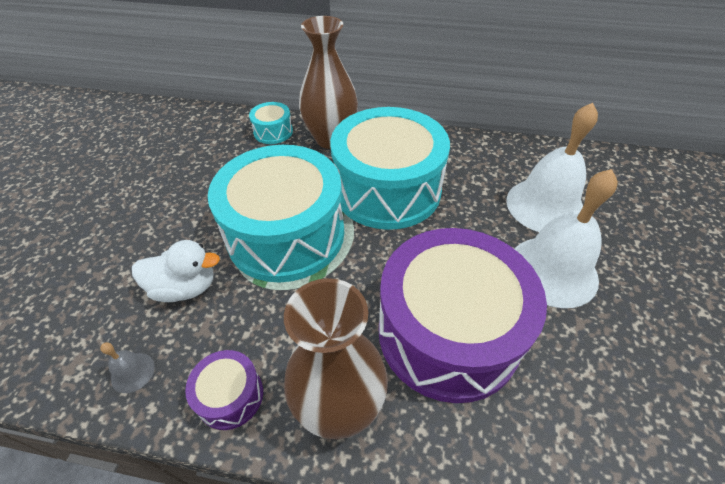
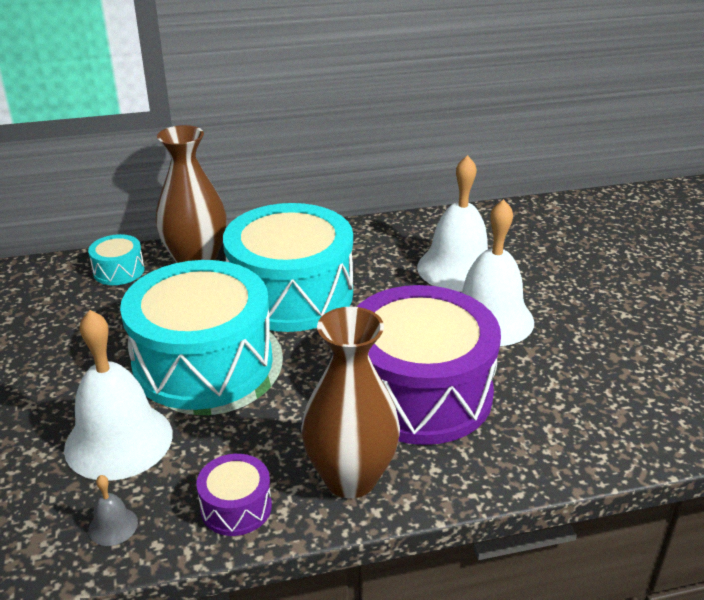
camera: 25 degrees left, 15 degrees down
white duck [132,240,220,302] -> white bell [64,310,173,481]

